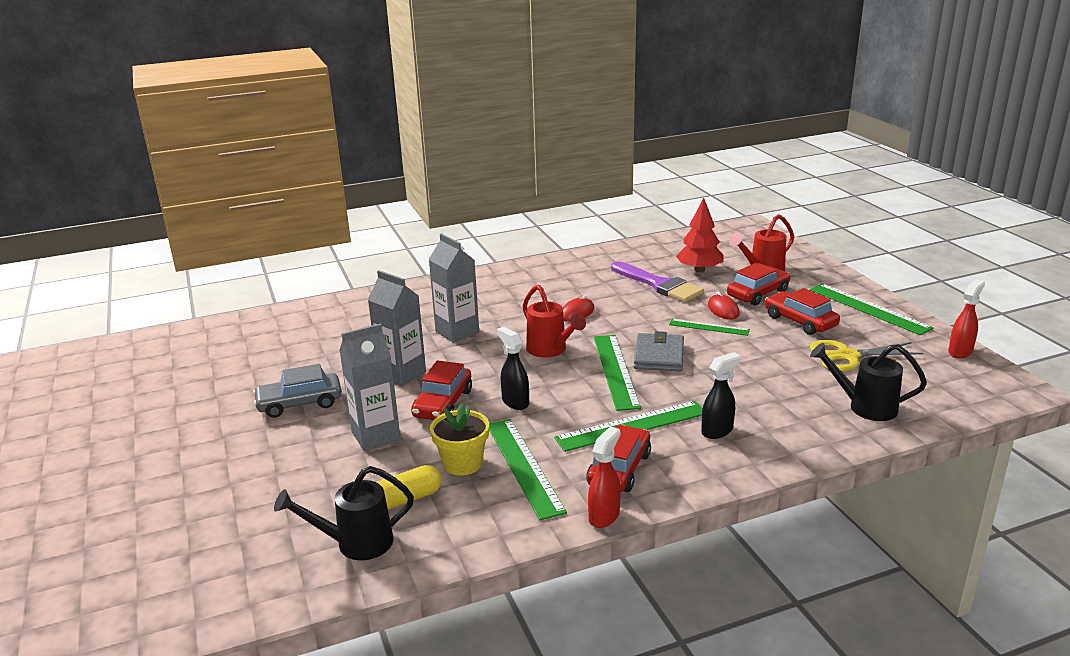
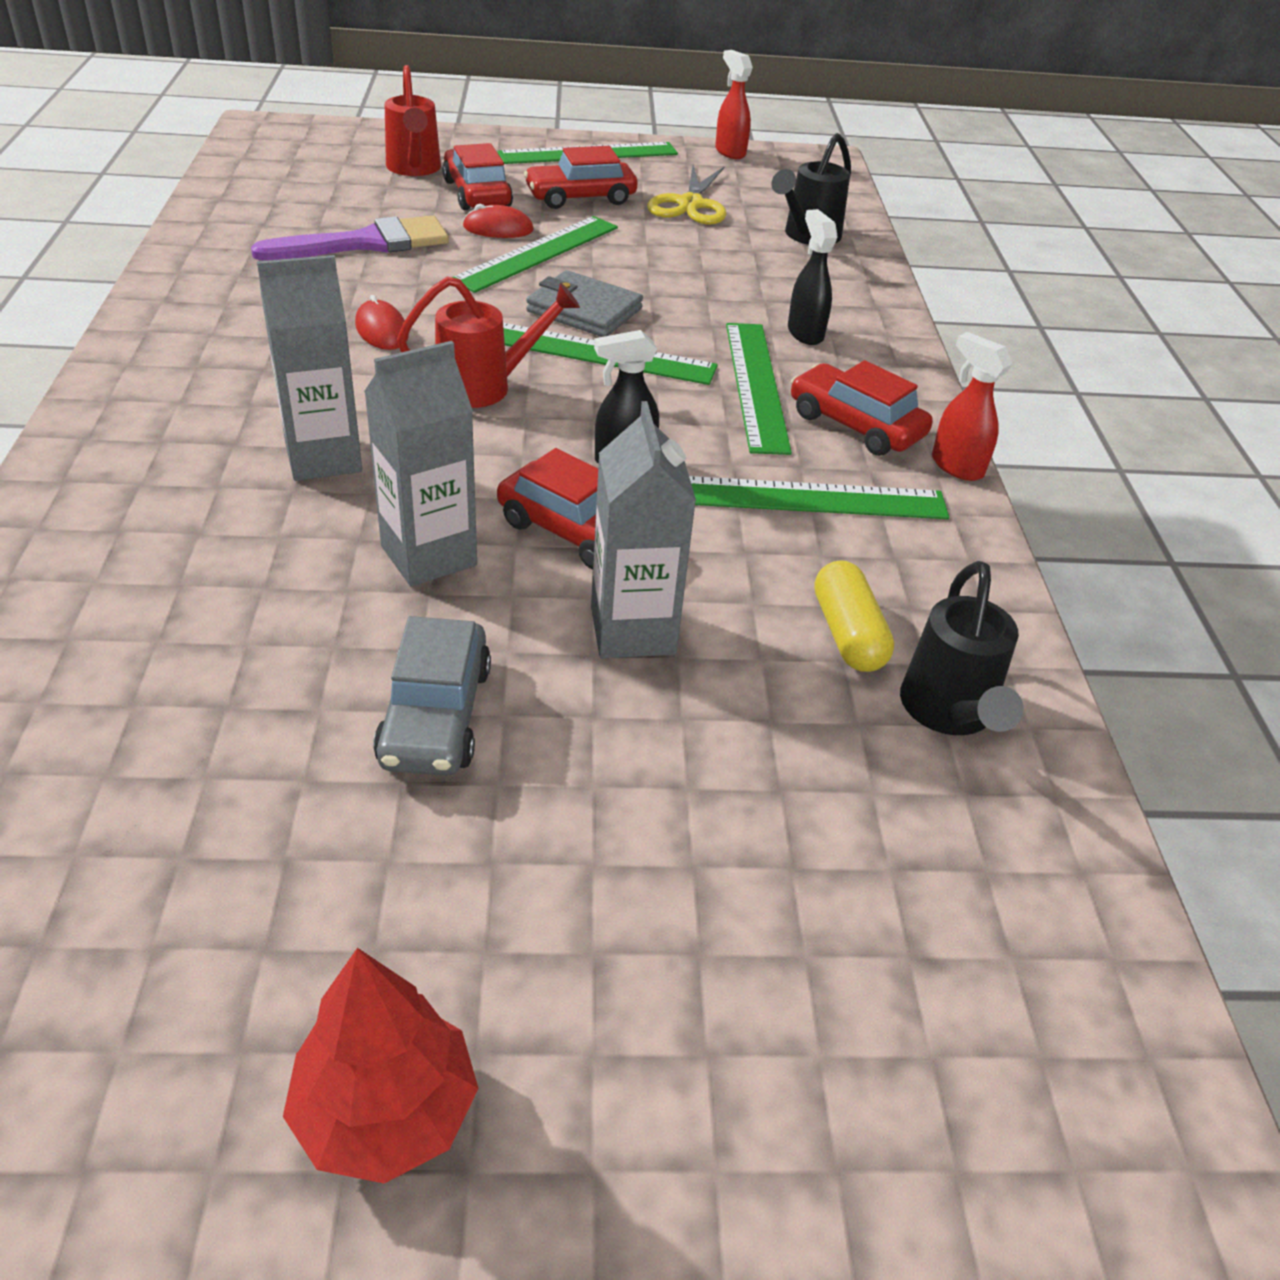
camera: 75 degrees left, 15 degrees up
yellow flower pot [430,403,489,476] -> none
green ruler [669,319,750,336] -> green ruler [452,216,618,293], size x1.69
red tree [676,198,724,272] -> red tree moved to [283,948,478,1184]

